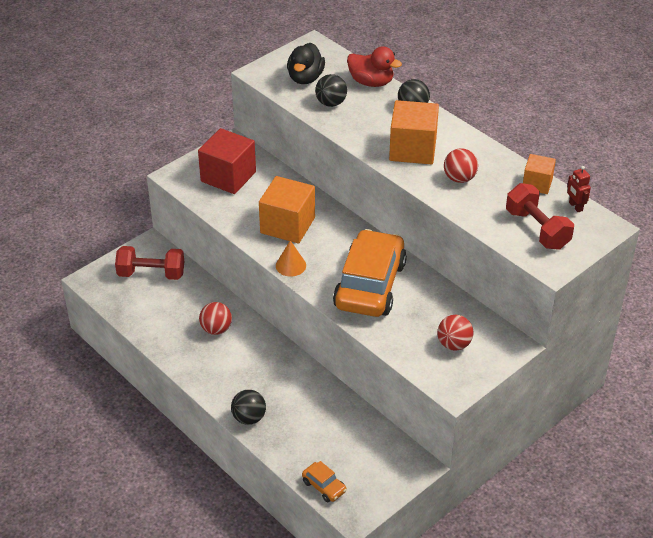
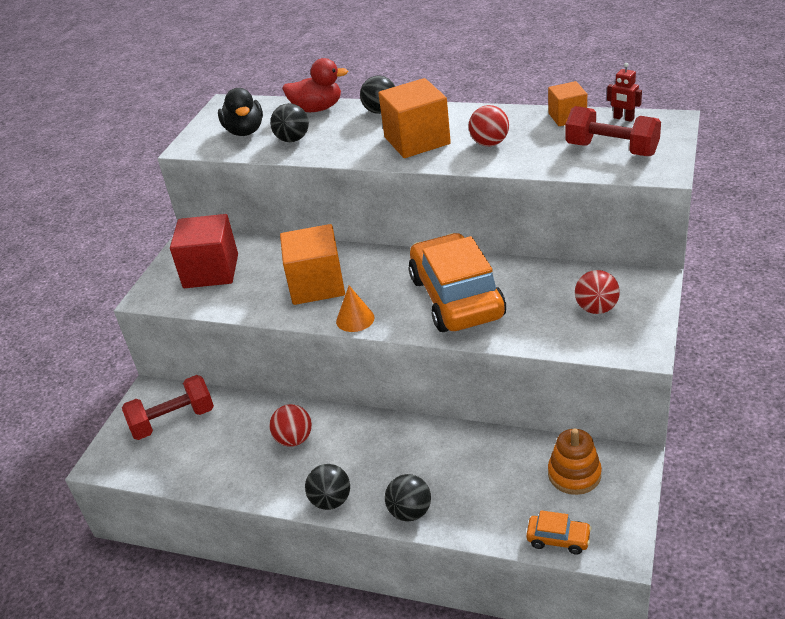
camera: 25 degrees left, 5 degrees down
none -> black ball [305,464,350,510]
none -> orange stacking toy [548,429,602,495]

